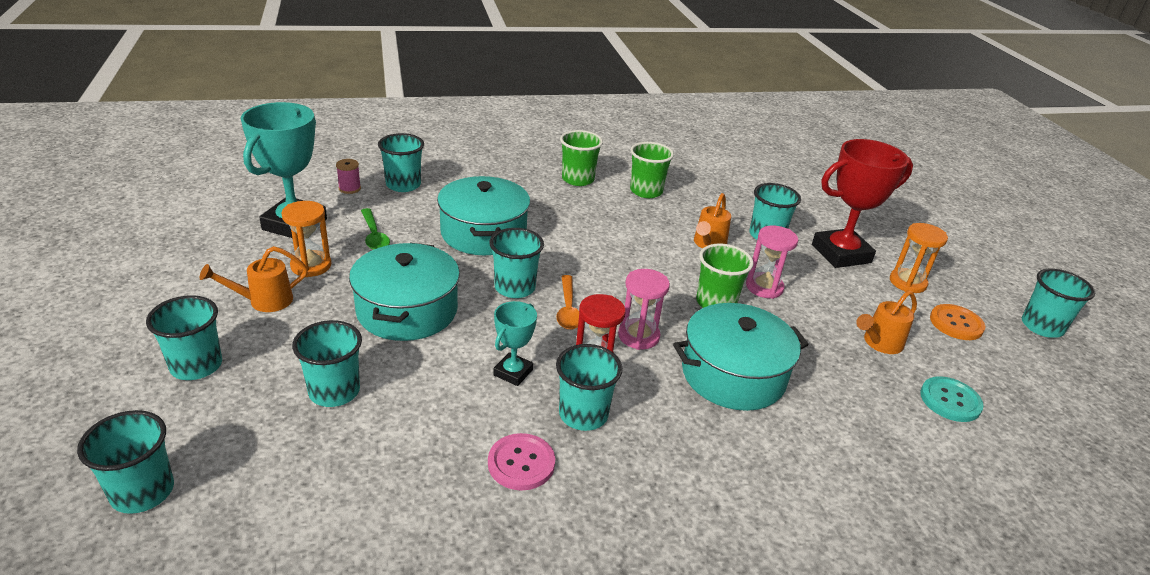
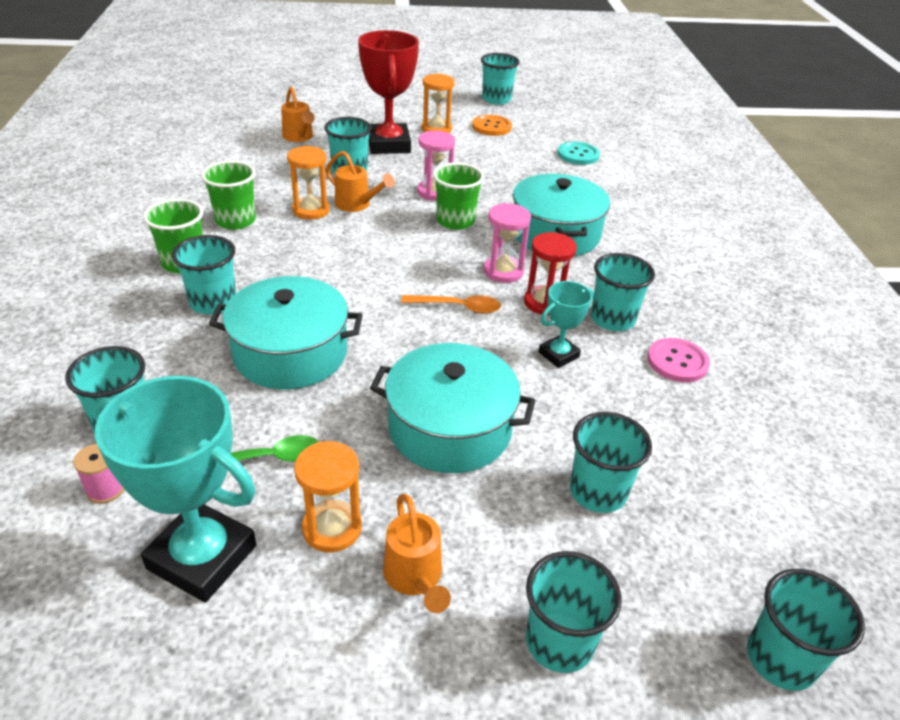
camera: 80 degrees left, 5 degrees up
turquoise cup [489,228,544,298] -> turquoise cup moved to [172,235,236,315]
turquoise trophy [493,301,537,386] -> turquoise trophy turned 75 degrees counterclockwise [539,281,594,368]
orange watering can [856,290,917,354] -> orange watering can moved to [281,86,315,142]
none -> orange hourglass [287,146,330,220]

